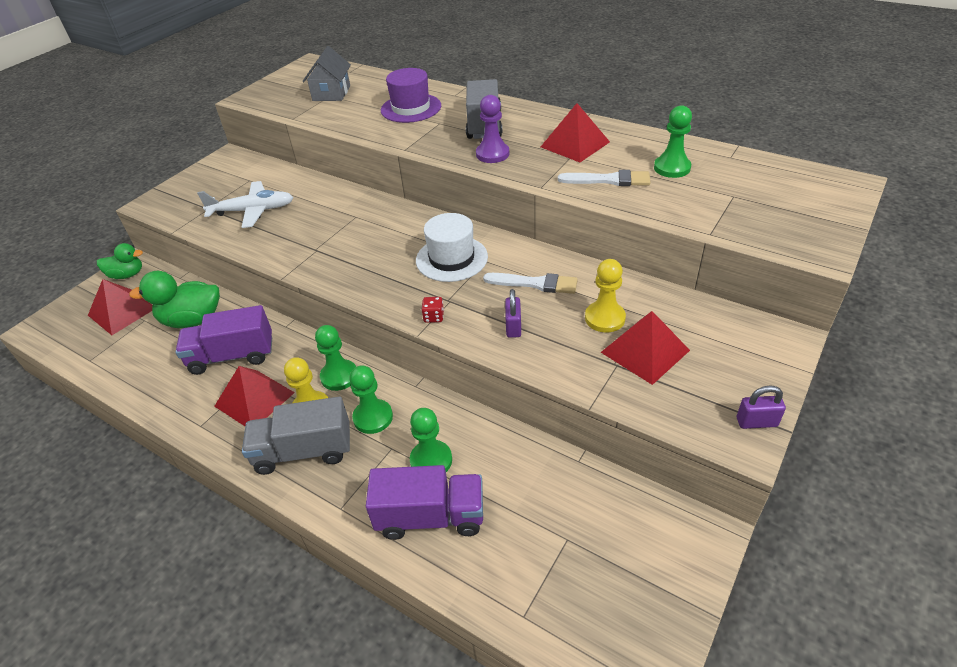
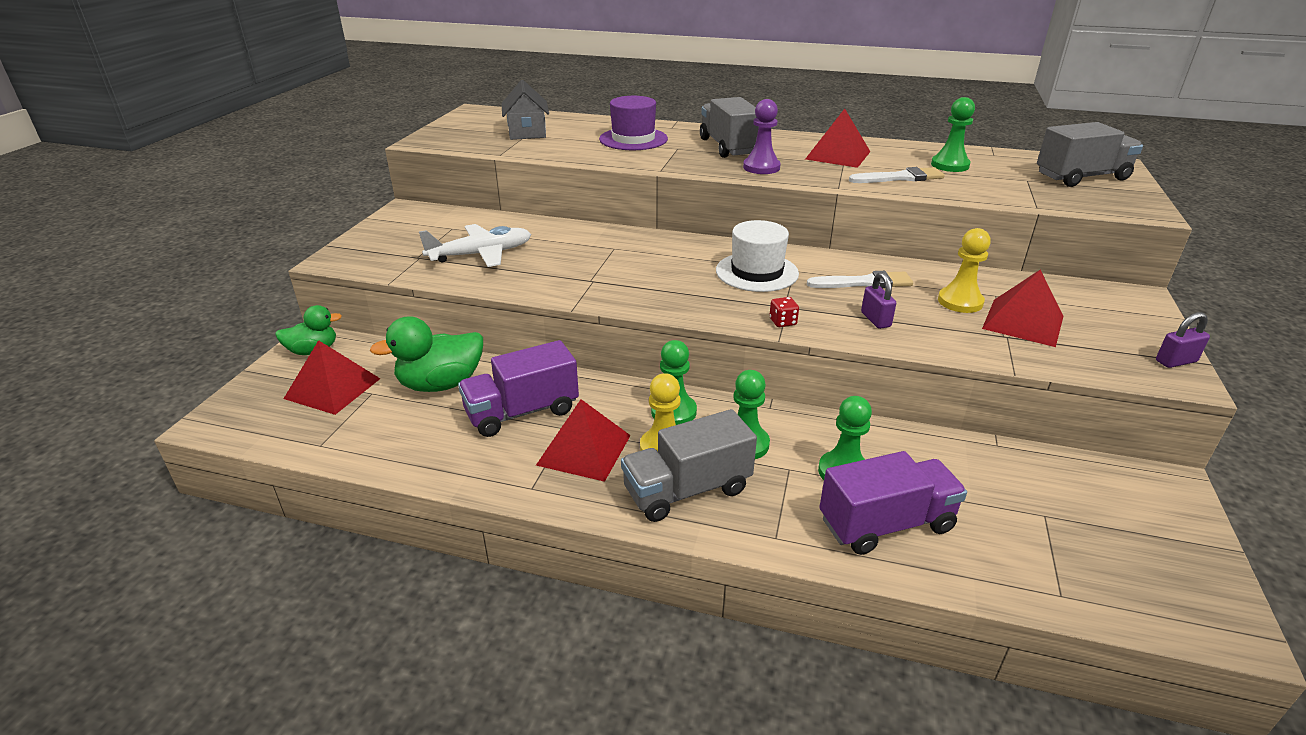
camera: 20 degrees left, 10 degrees down
none -> grey truck [1037,122,1143,187]

